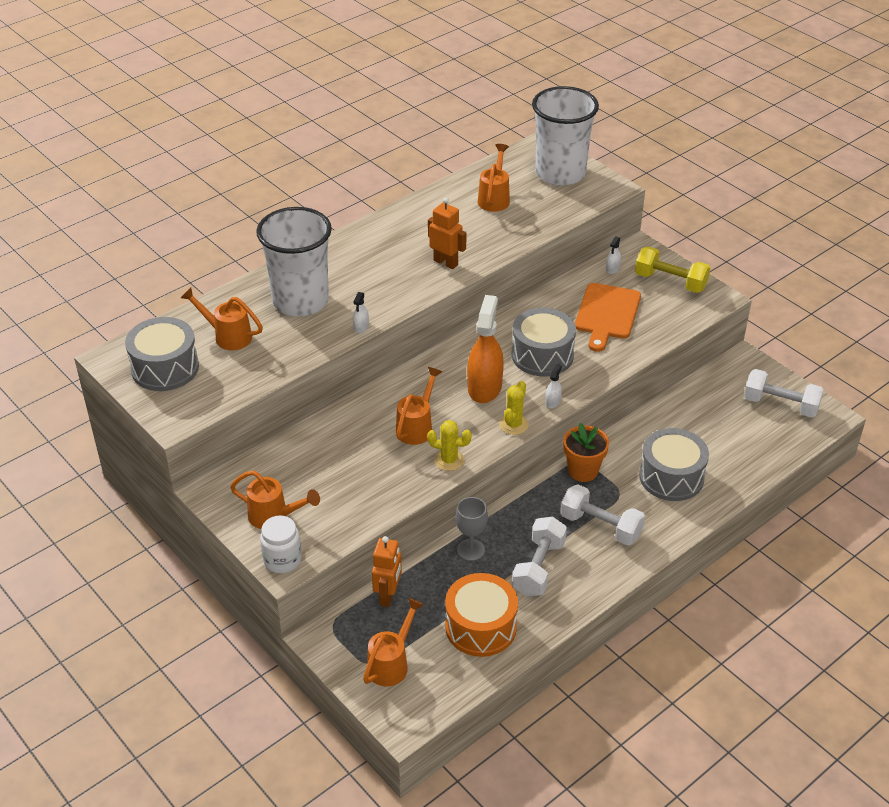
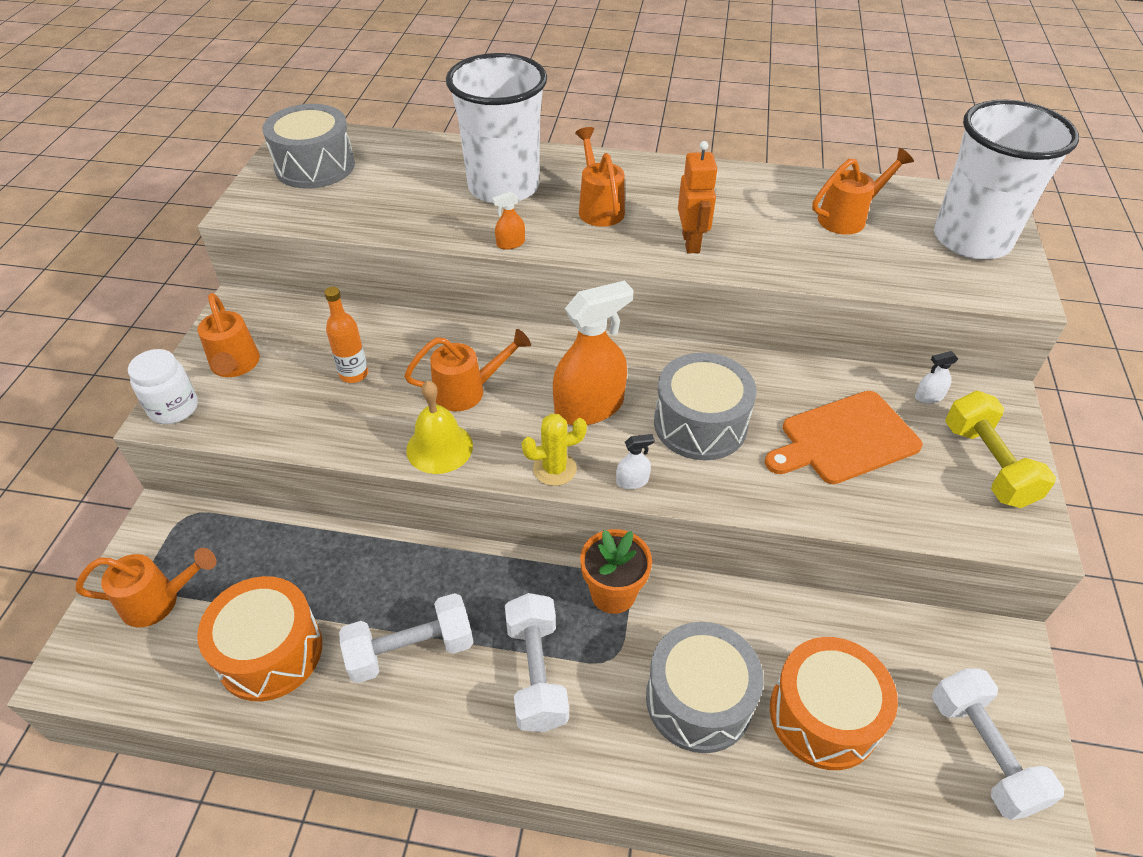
camera: 50 degrees right, 5 degrees up
orange watering can [181,287,263,350] -> orange watering can moved to [575,127,625,227]
white spray bottle [353,292,369,333] -> orange spray bottle [492,192,525,250]
orange robot [372,536,402,607] -> none
yellow cactus [427,420,472,471] -> yellow bell [406,381,473,474]
grey goblet [455,497,488,561] -> none
none -> orange bottle [324,287,368,383]
none -> orange drum [770,637,898,770]

